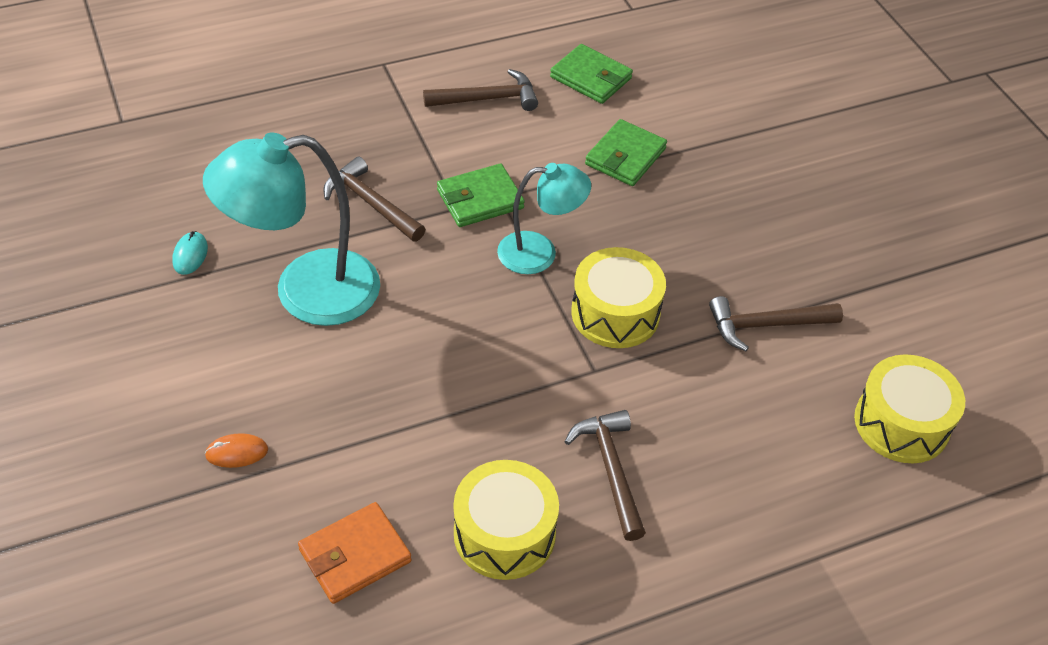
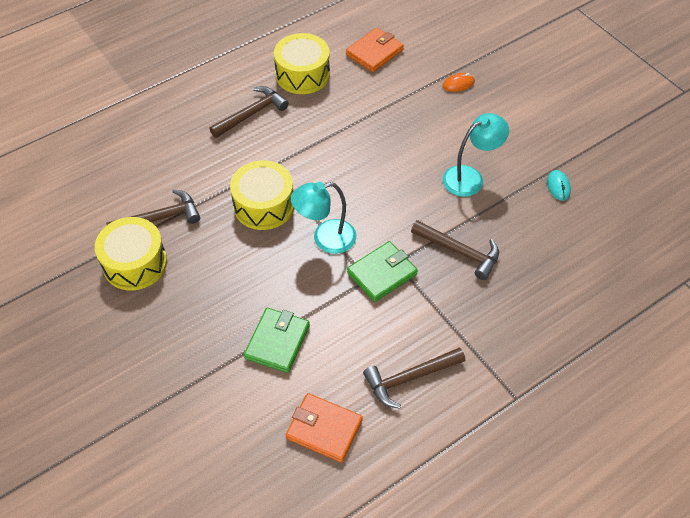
camera: 170 degrees right, 5 degrees up
turquoise lamp [203,132,380,326] -> turquoise lamp [442,113,509,197], size x0.59
green wallet [550,44,633,104] -> orange wallet [286,393,363,463]
brown hammer [564,410,646,541] -> brown hammer turned 105 degrees counterclockwise [209,86,289,138]
yellow drum [854,354,965,463] -> yellow drum moved to [95,217,167,291]

